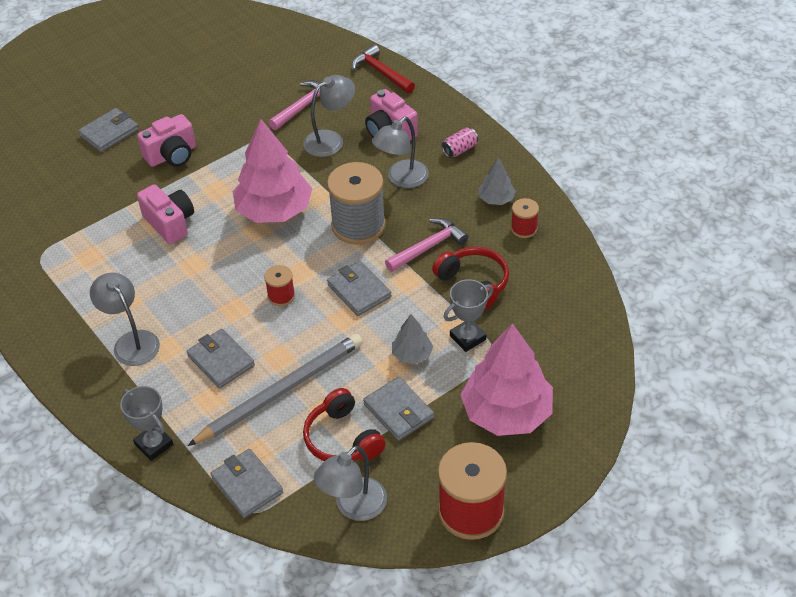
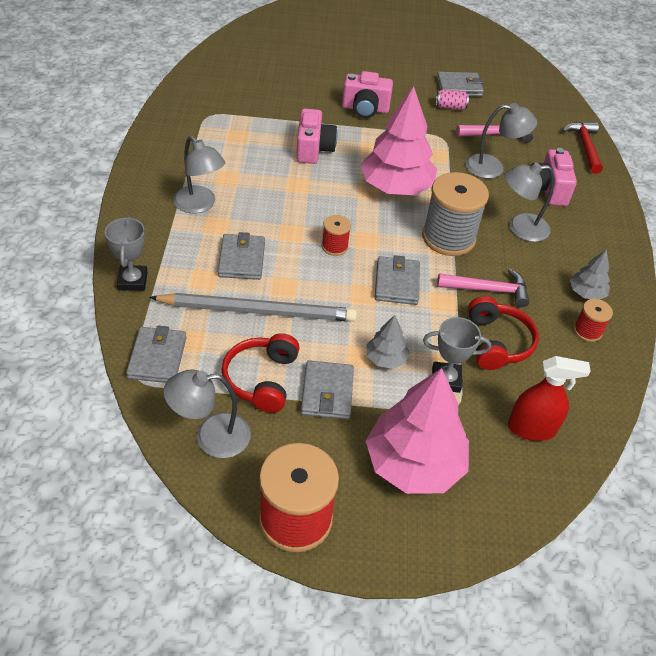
camera: 35 degrees right, 0 degrees up
grey wallet [78,108,139,152] -> grey wallet moved to [437,72,484,97]
grey lamp [90,273,160,366] -> grey lamp turned 135 degrees clockwise [173,136,225,213]
pink can [441,127,478,158] -> pink can moved to [436,89,469,110]
none -> red spray bottle [508,356,590,441]

